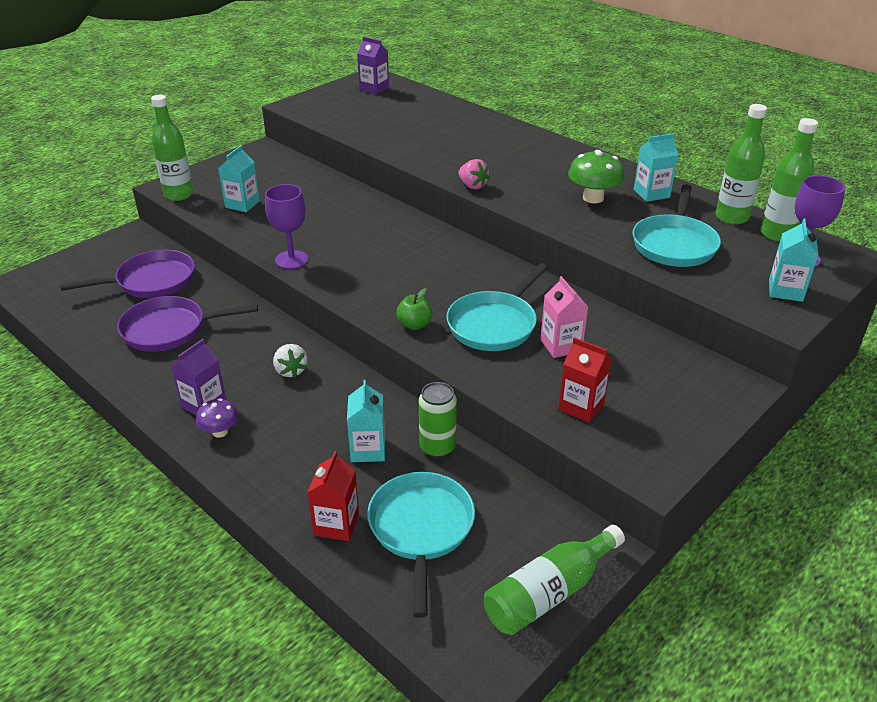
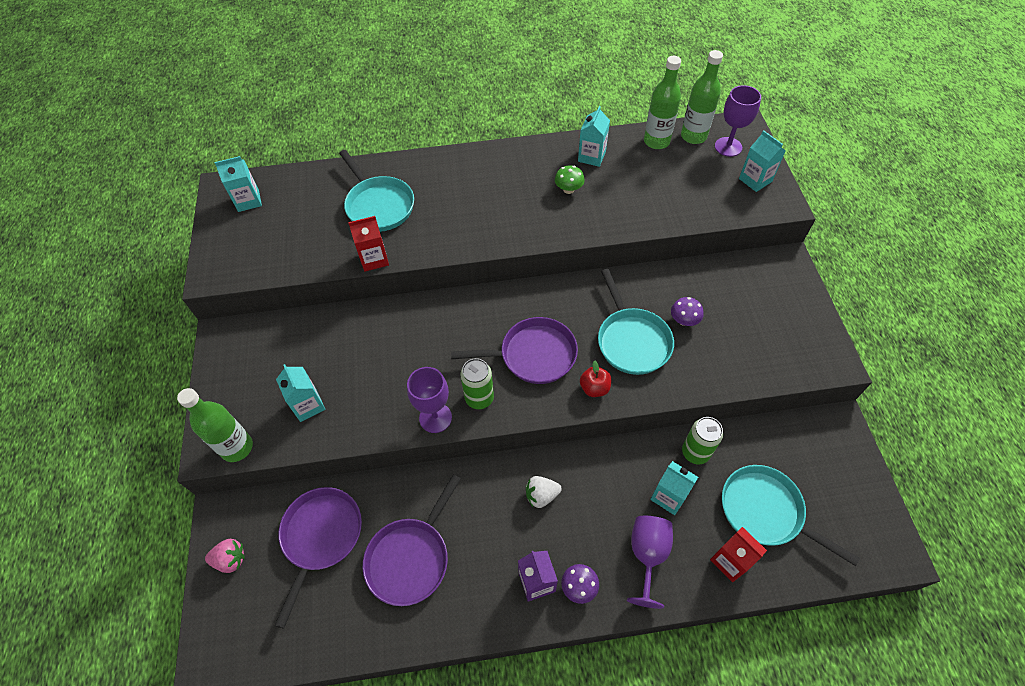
camera: 50 degrees left, 20 degrees up
white strawberry [273,344,308,378] -> white strawberry turned 150 degrees clockwise [526,476,562,508]
purple carton [357,37,389,95] -> turquoise carton [214,156,262,212]
green apple [396,288,432,330] -> red apple [580,360,611,397]
pink strawberry [458,159,490,190] -> pink strawberry moved to [205,539,245,573]
green bottle [484,525,625,635] -> none
pink carton [540,276,588,358] -> purple mushroom [671,297,704,326]
red carton [558,337,612,423] -> red carton moved to [348,216,389,272]
green mushroom [568,150,625,203] -> green mushroom [555,165,585,194], size x0.62
turquoise pan [633,184,721,267] -> turquoise pan moved to [339,150,414,232]
none -> purple pan [451,317,578,384]
none -> green can [460,358,494,409]
none -> purple goblet [627,516,673,609]

